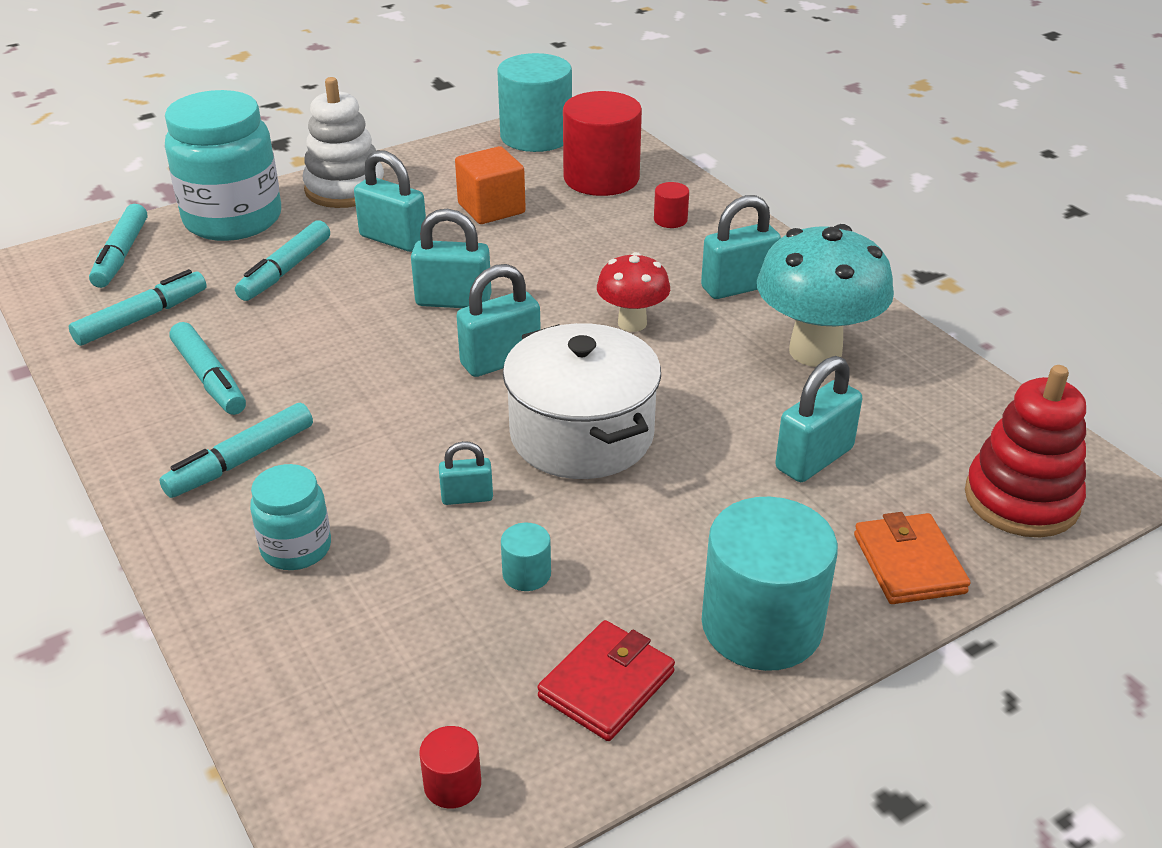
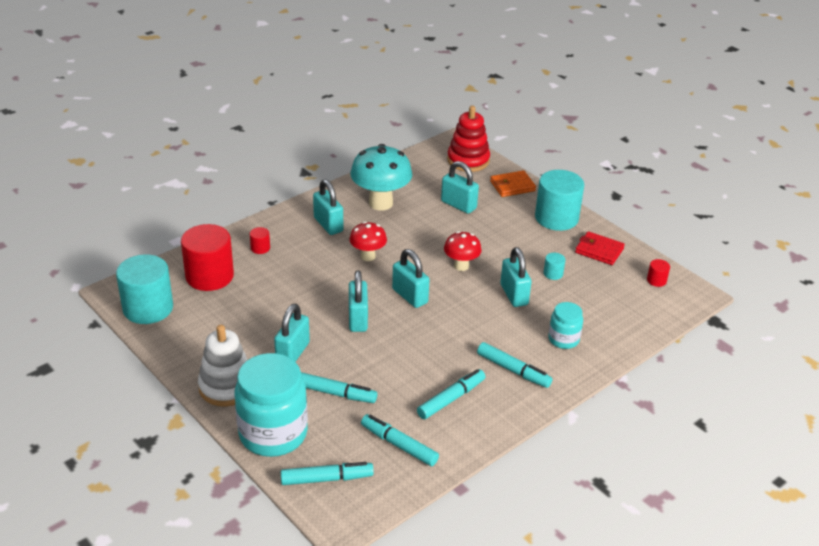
camera: 100 degrees left, 0 degrees up
turquoise padlock [439,441,493,505] -> turquoise padlock [500,247,532,307], size x1.77
orange cube [455,146,526,224] -> none
white pot [503,323,661,479] -> red mushroom [444,231,482,271]

